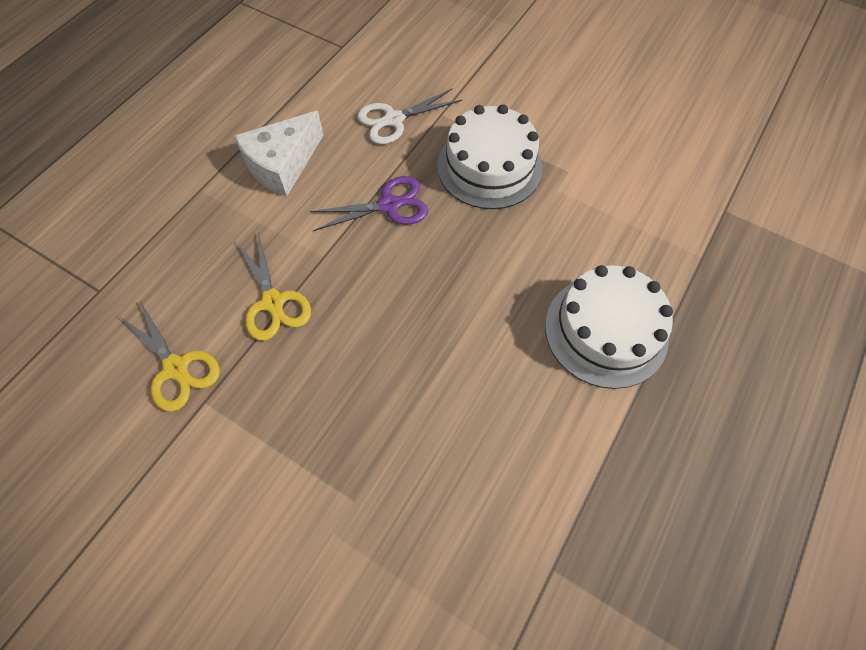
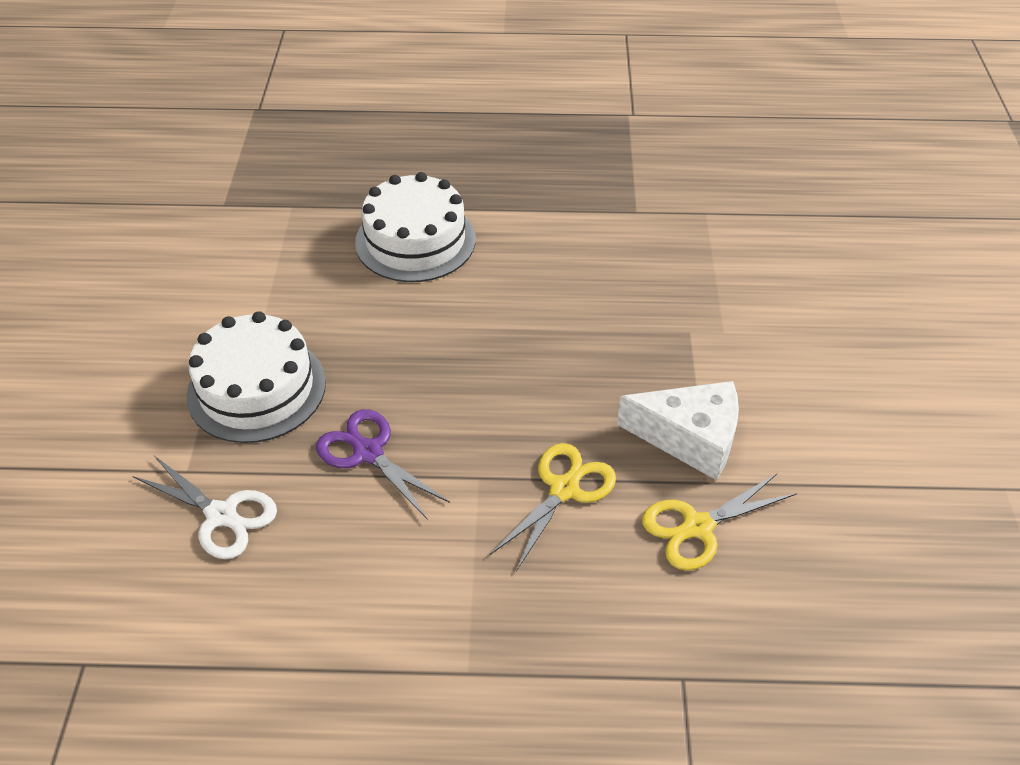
camera: 120 degrees left, 15 degrees down
yellow scissors [119,301,220,412] -> yellow scissors turned 135 degrees counterclockwise [642,473,797,571]
white cheese [234,111,324,197] -> white cheese moved to [617,381,739,480]

